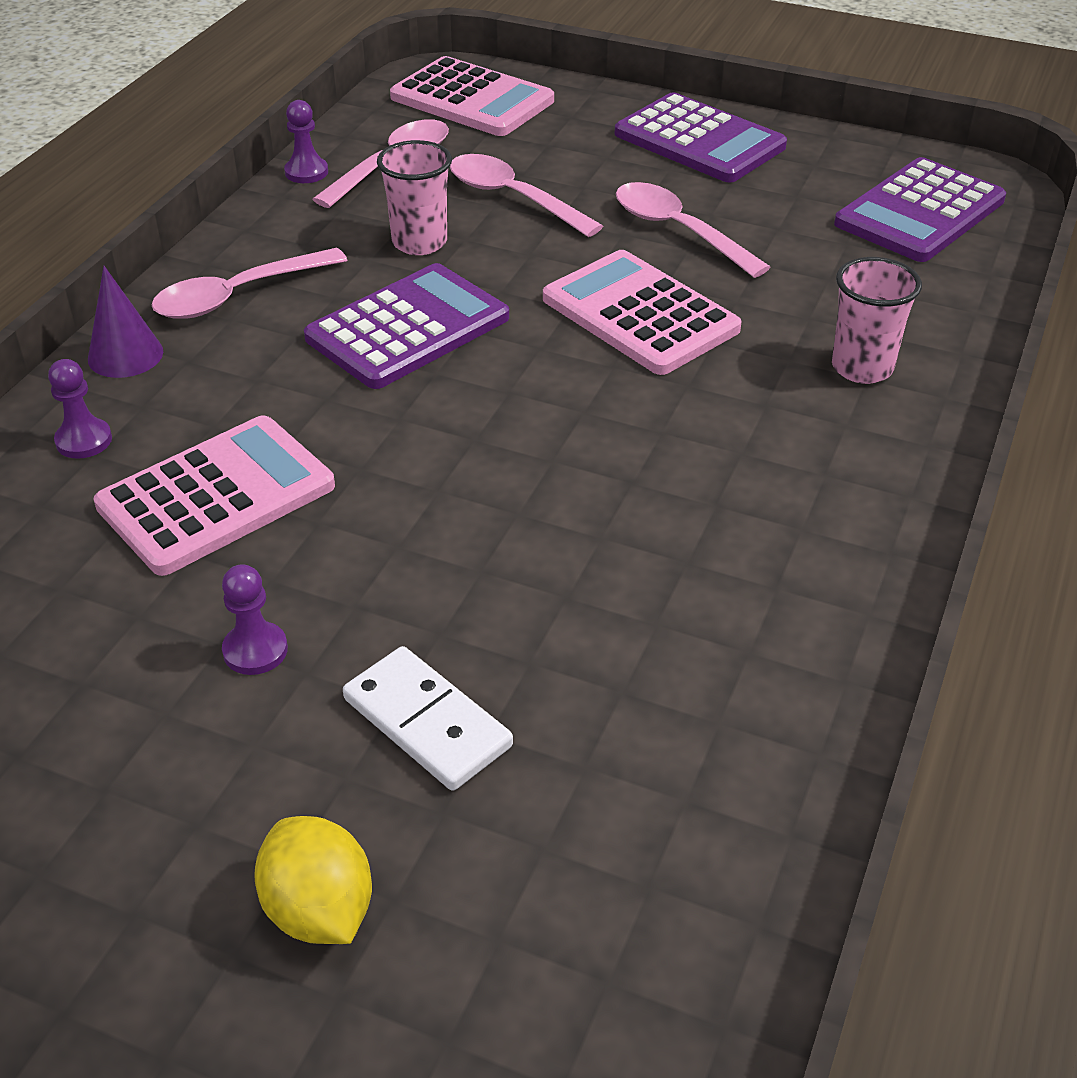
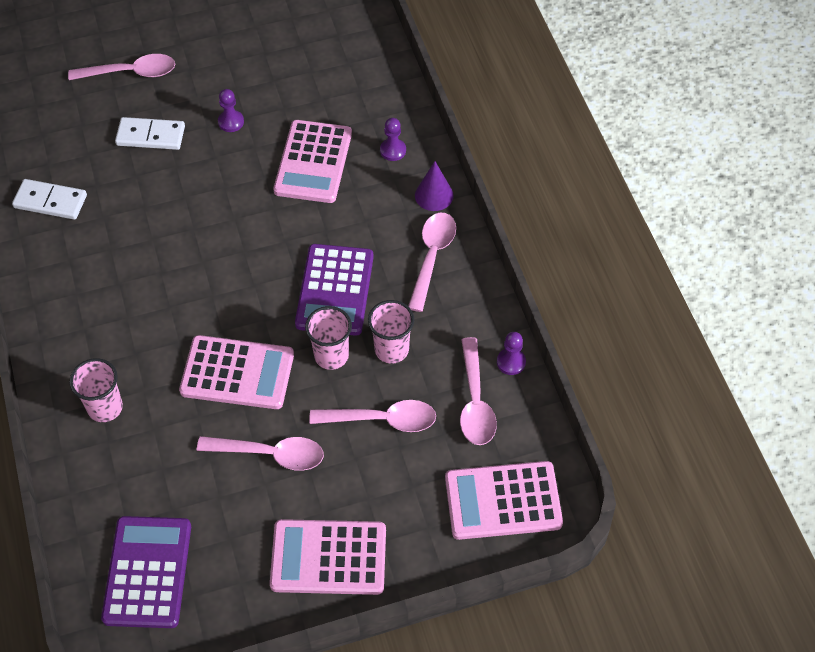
camera: 140 degrees right, 15 degrees up
yellow lemon [254,816,372,944] -> pink spoon [68,54,175,80]
purple calculator [615,93,787,182] -> pink calculator [270,519,386,595]
none -> white domino [12,179,87,220]
none -> pink cup [305,306,352,370]

